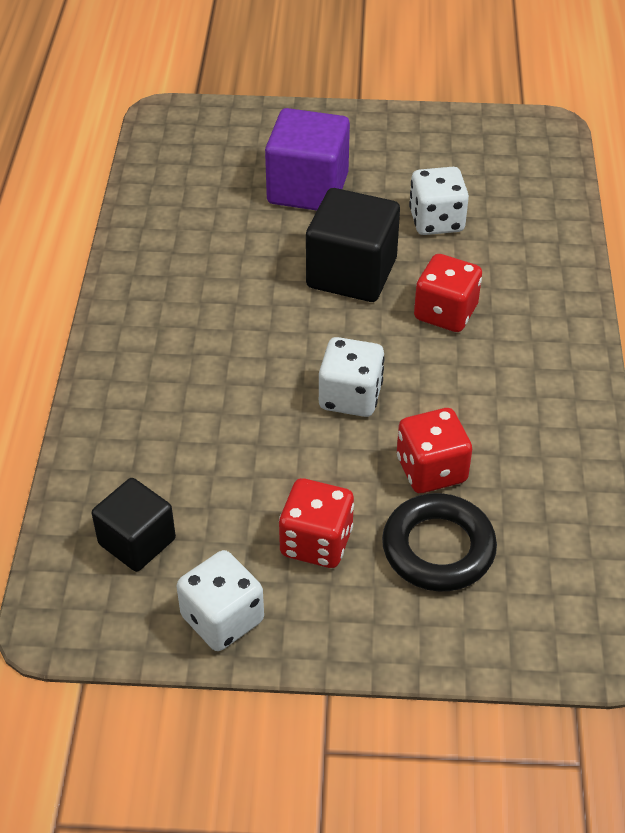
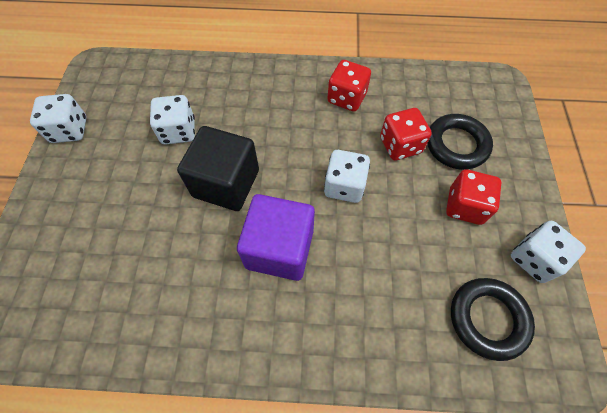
camera: 90 degrees left, 15 degrees up
black cube [92,478,176,572] -> black ring [451,278,535,361]
purple cube [265,108,350,211] -> purple cube moved to [237,194,315,281]
red dice [414,254,482,332] -> red dice moved to [327,60,371,112]
none -> white dice [30,94,87,143]

